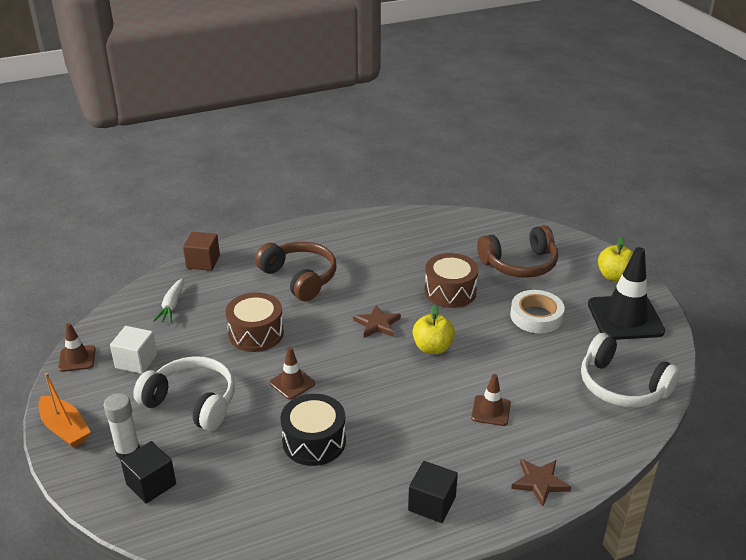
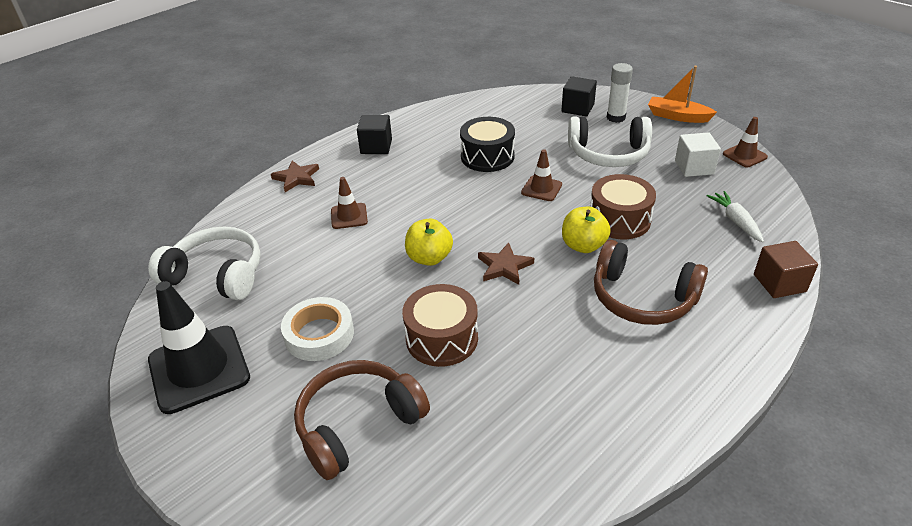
camera: 160 degrees right, 5 degrees up
yellow apple [598,237,633,282] -> yellow apple moved to [562,207,611,253]

